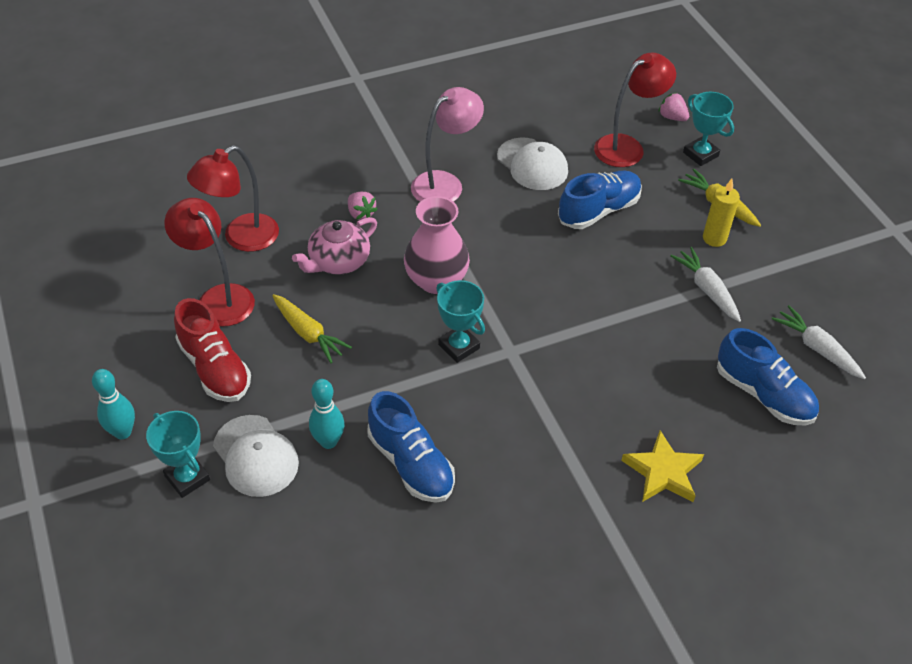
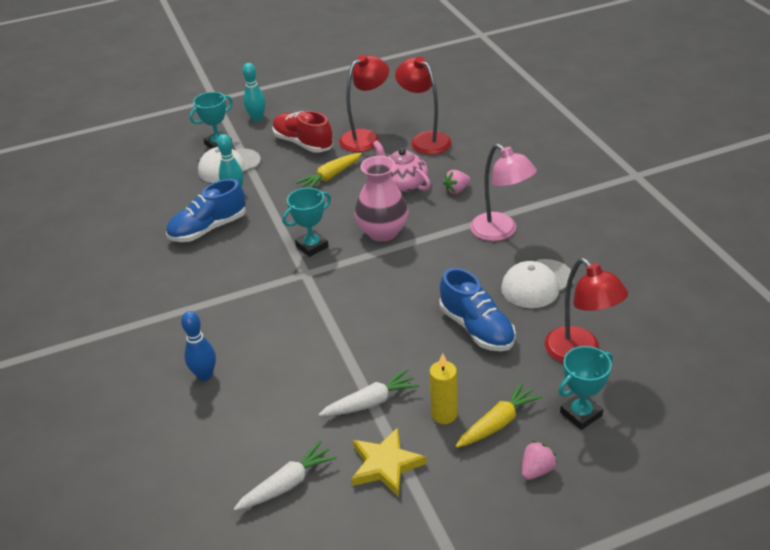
camera: 95 degrees right, 10 degrees down
red shoe [174,298,251,402] -> red shoe turned 75 degrees clockwise [272,111,333,153]
yellow star [621,431,704,502] -> yellow star moved to [351,427,427,497]
pink strawberry [659,92,689,121] -> pink strawberry moved to [522,441,557,480]
blue shoe [717,328,819,425] -> none
none -> blue bowling pin [181,311,216,381]

